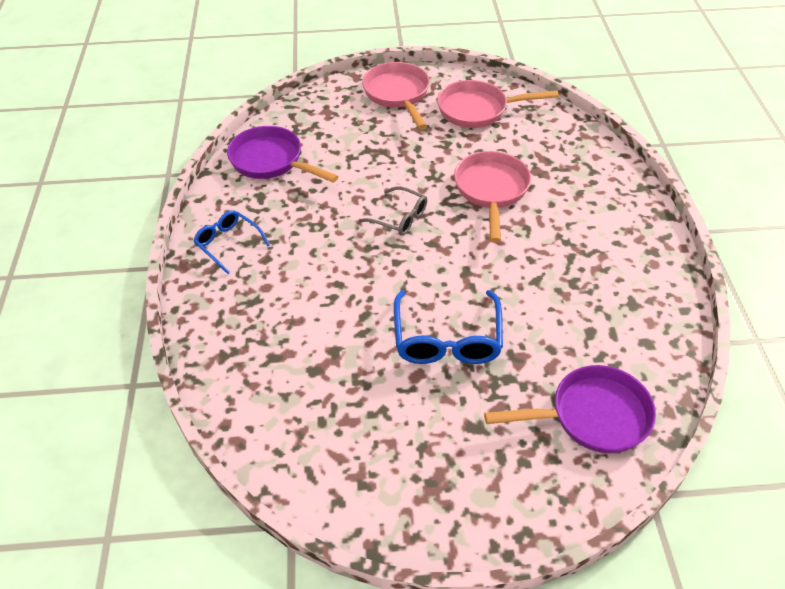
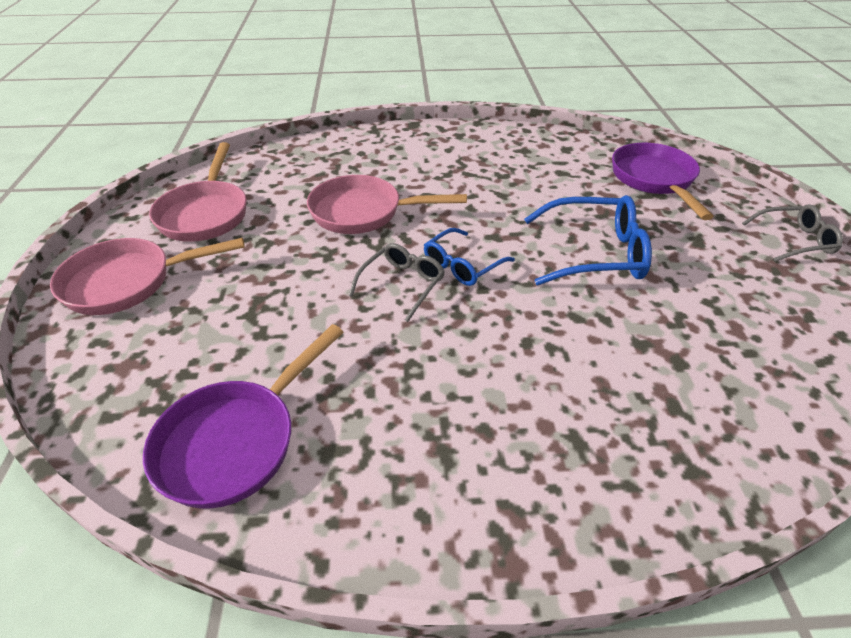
camera: 90 degrees left, 5 degrees down
blue glasses [193,210,270,274] -> blue glasses moved to [424,228,515,286]
none -> grey glasses [742,204,843,262]

